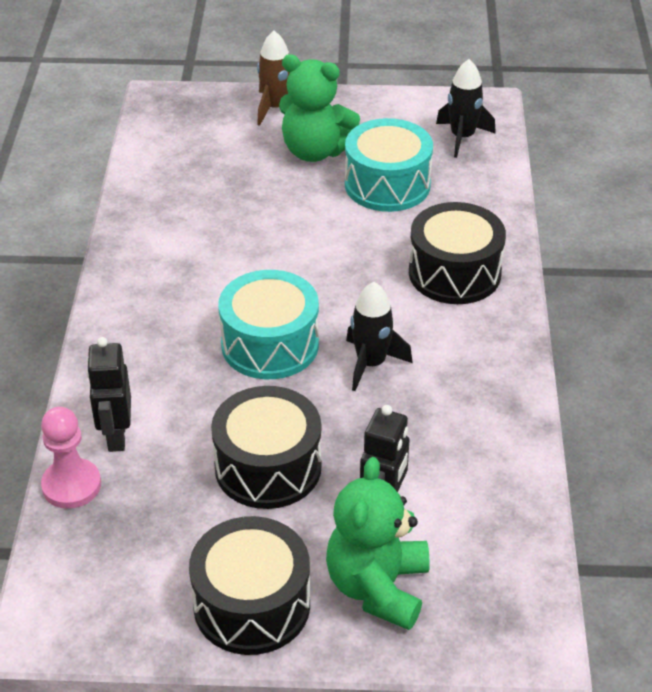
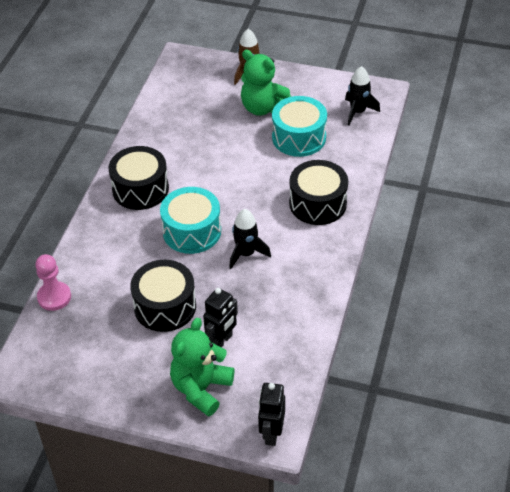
camera: 15 degrees right, 5 degrees up
black robot [86,337,131,452] -> black robot moved to [258,383,285,446]
black drum [189,516,310,655] -> black drum moved to [108,146,169,210]

